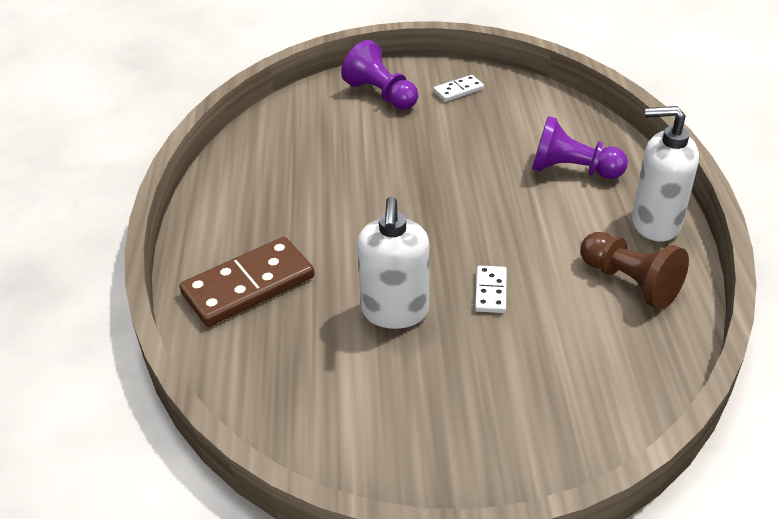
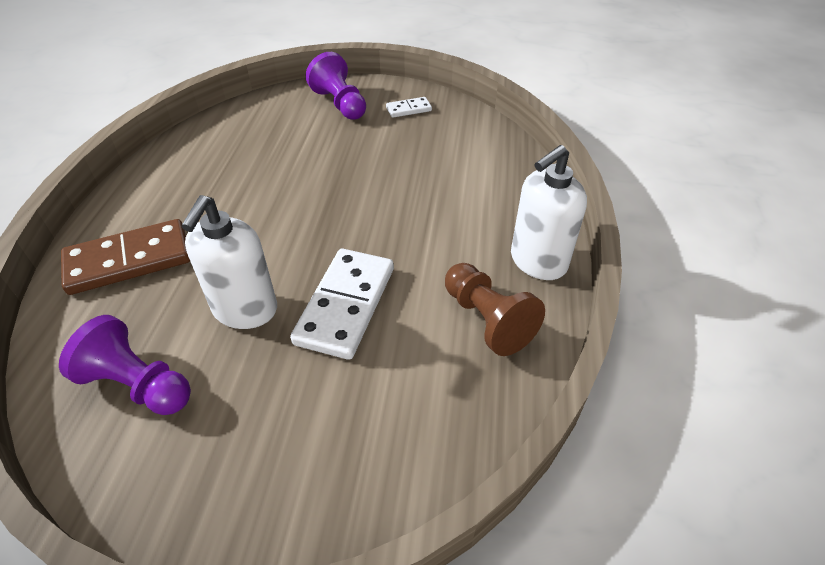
camera: 10 degrees right, 5 degrees up
white domino [475,265,507,313] -> white domino [290,249,394,360], size x2.05
purple pawn [532,116,628,179] -> purple pawn moved to [59,315,191,415]
white soap dispenser [632,106,699,241] -> white soap dispenser turned 60 degrees counterclockwise [511,145,587,280]

